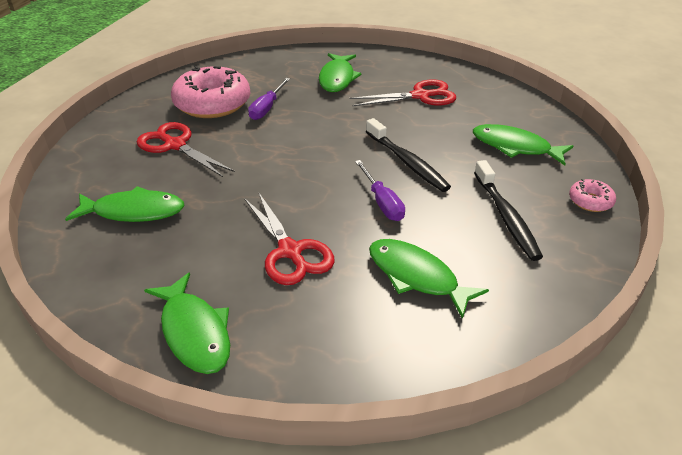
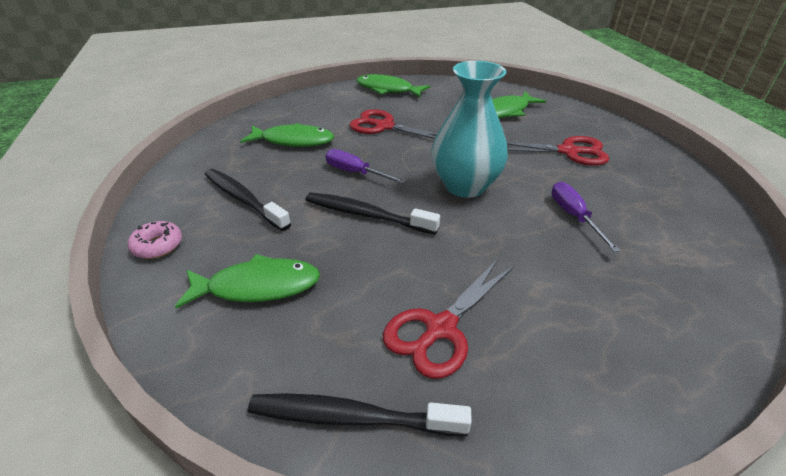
camera: 145 degrees right, 0 degrees up
pink donut [171,66,250,118] -> none
green fish [319,53,362,92] -> none
none -> black toothbrush [248,393,472,436]
none -> turquoise vase [431,61,508,198]

